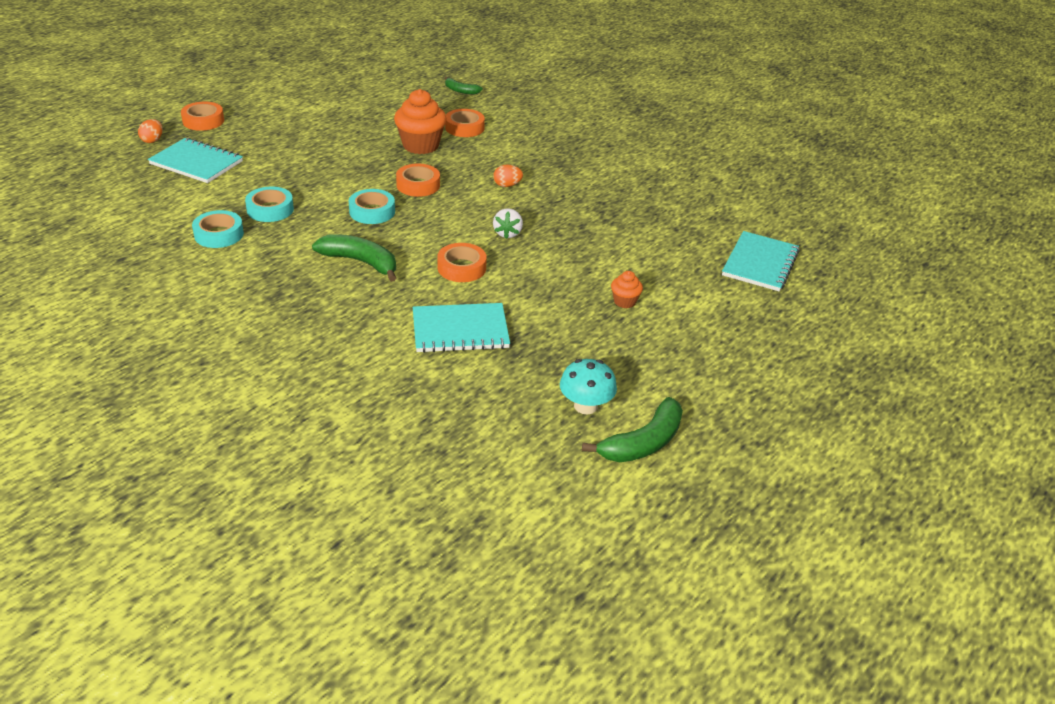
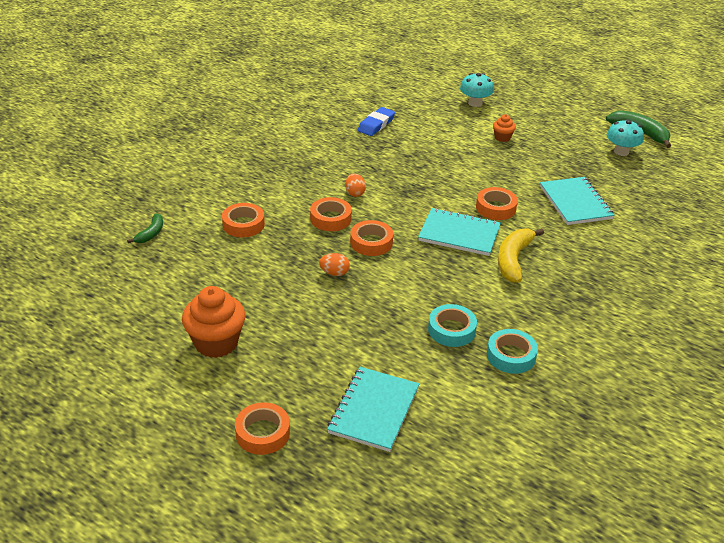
camera: 95 degrees left, 0 degrees up
orange egg [138,119,163,143] -> orange egg moved to [319,253,350,276]
green banana [312,234,396,282] -> yellow banana [498,228,544,283]
turquoise tape [349,189,395,224] -> none
orange cupcake [394,89,447,154] -> orange cupcake moved to [182,286,245,358]
white strawberry [493,208,523,239] -> none
turquoise notebook [722,231,800,291] -> turquoise notebook moved to [418,208,501,256]
none -> orange tape [310,197,352,231]
none -> blue eraser [358,107,395,136]
none -> turquoise mushroom [460,73,494,107]

